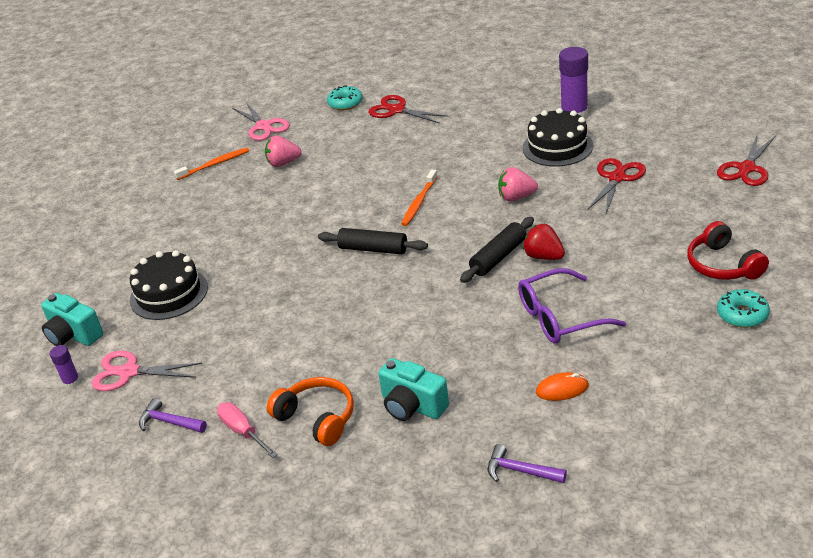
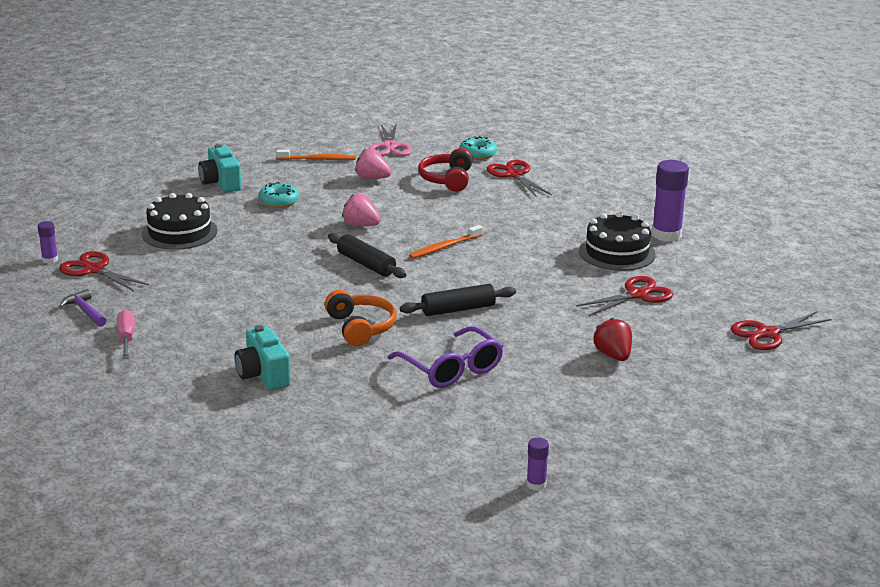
camera: 25 degrees right, 10 degrees down
turquoise camera [41,293,103,346] -> turquoise camera moved to [198,144,241,193]
pink scissors [91,351,202,391] -> red scissors [59,251,149,291]
orange headphones [267,377,354,446] -> orange headphones moved to [325,290,397,346]
purple hammer [488,444,567,483] -> none
pink strawberry [498,167,538,201] -> pink strawberry moved to [342,194,381,226]
purple glasses [518,268,626,344] -> purple glasses turned 135 degrees counterclockwise [388,326,503,388]
red strawberry [523,224,565,260] -> red strawberry moved to [593,318,632,361]
orange mouse [536,372,589,401] -> none
red headphones [687,221,769,280] -> red headphones moved to [418,148,473,192]
turquoise donut [717,289,770,328] -> turquoise donut moved to [258,182,299,208]
none -> purple glue stick [526,437,549,491]

